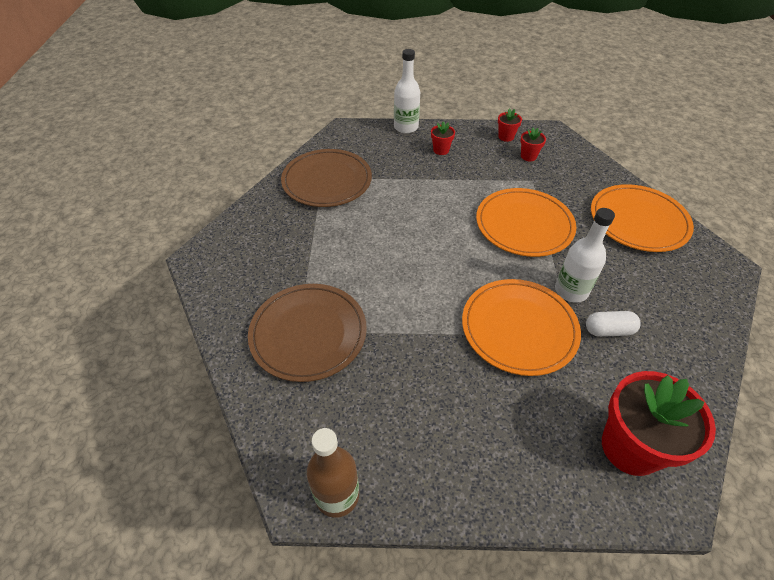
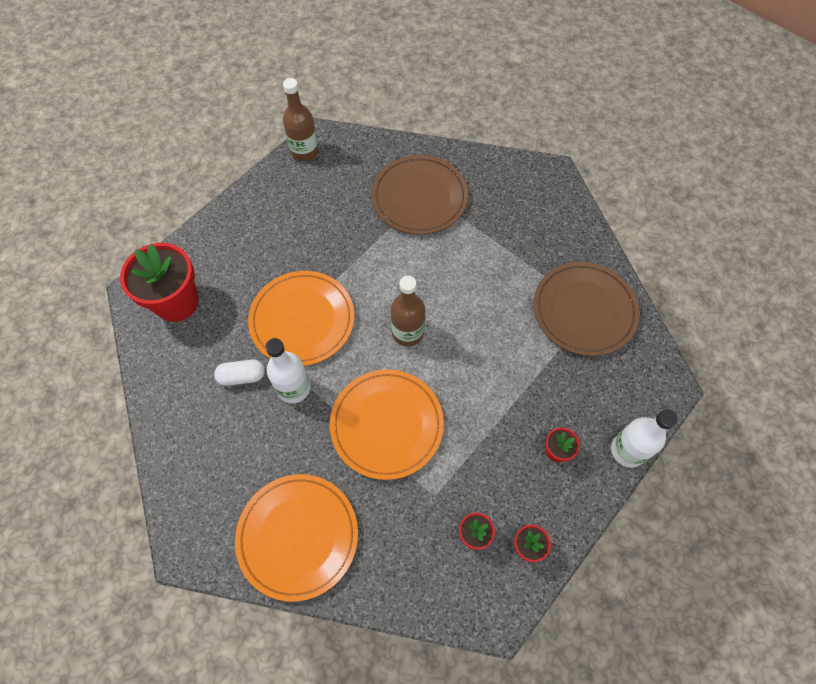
camera: 130 degrees right, 15 degrees up
white capsule [586,311,641,337] -> white capsule turned 45 degrees clockwise [214,359,265,386]
none -> brown bottle [391,276,425,346]

